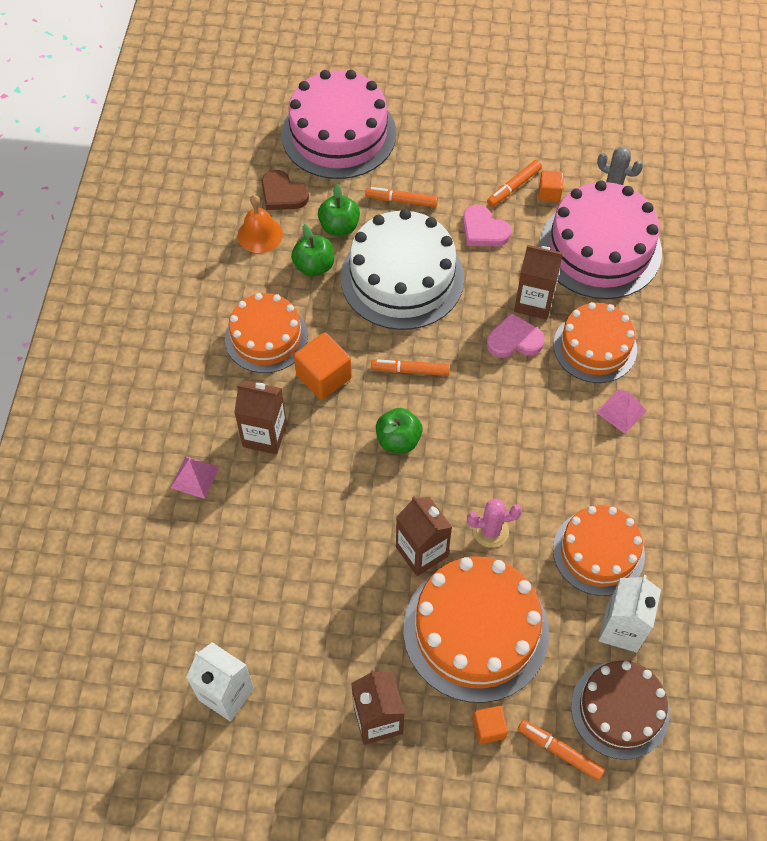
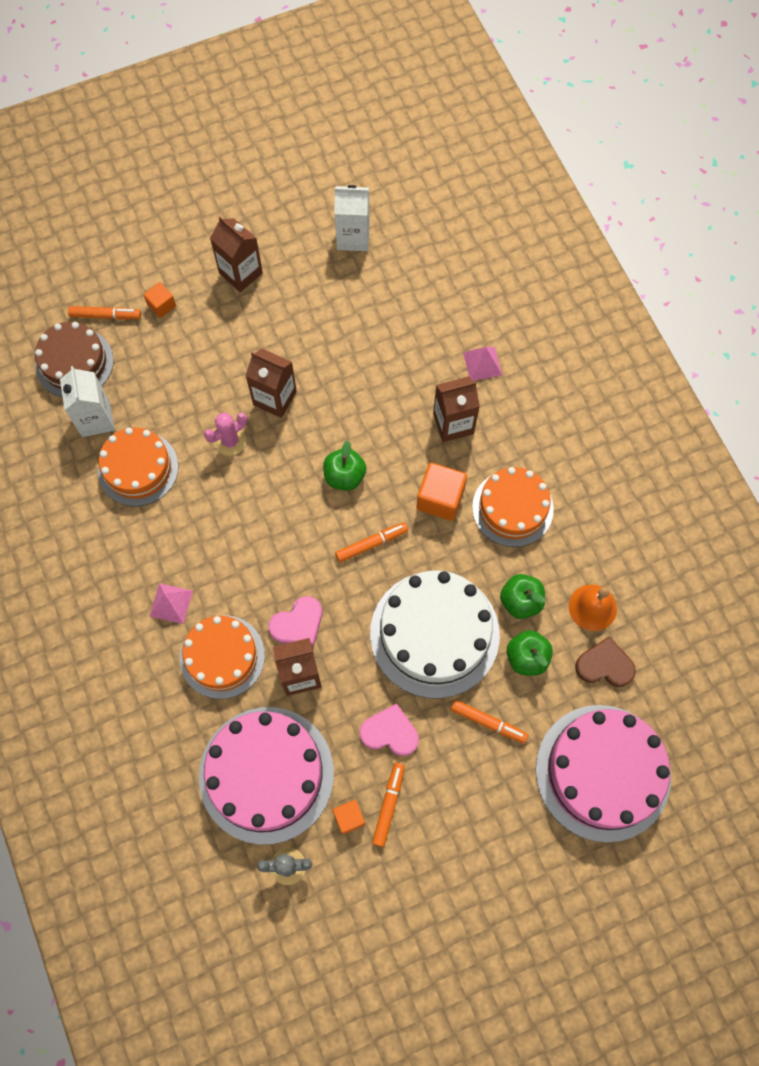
camera: 150 degrees right, 10 degrees up
orange marker [365,187,438,207] -> orange marker turned 45 degrees clockwise [450,700,528,743]
orange cake [403,556,549,703] -> none

